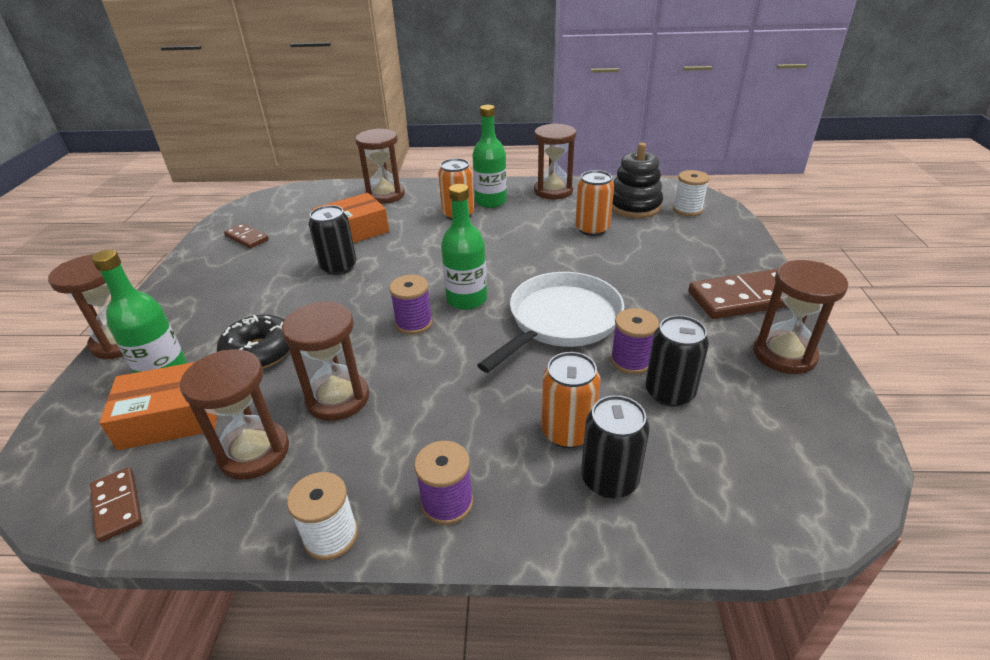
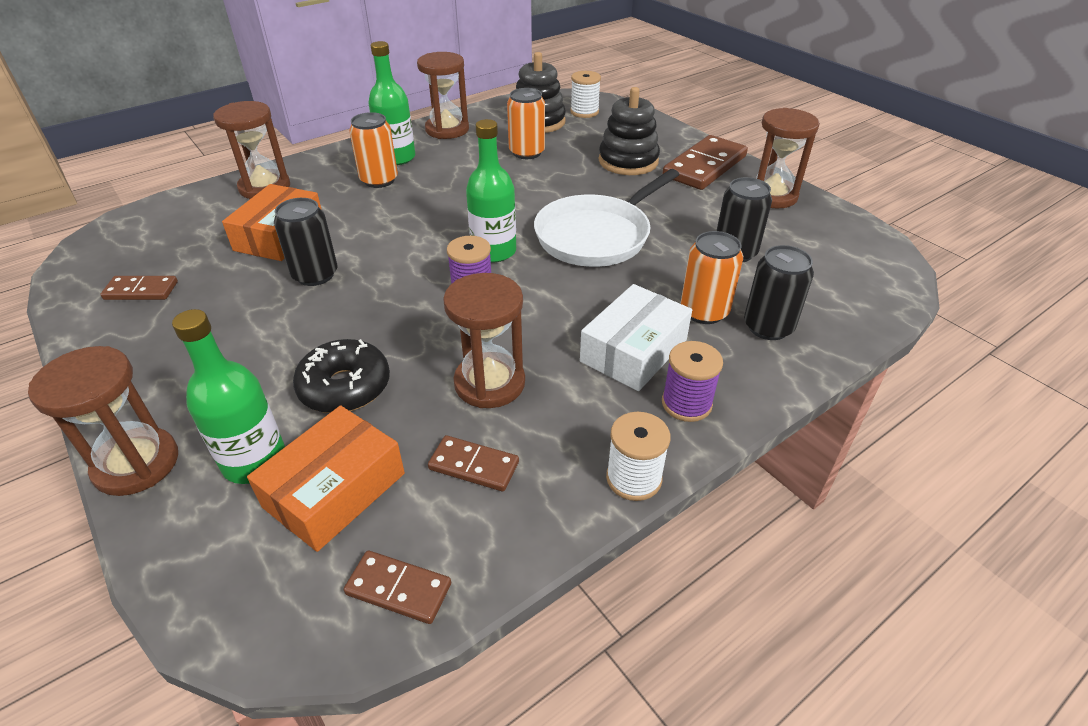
camera: 40 degrees left, 5 degrees up
brown hourglass [180,349,289,480] -> brown domino [428,435,519,491]
white pan [477,272,624,373] -> white pan turned 135 degrees counterclockwise [534,169,680,267]
purple spool [611,308,659,374] -> none
none -> white box [580,284,692,391]
none -> black stacking toy [599,87,660,175]

